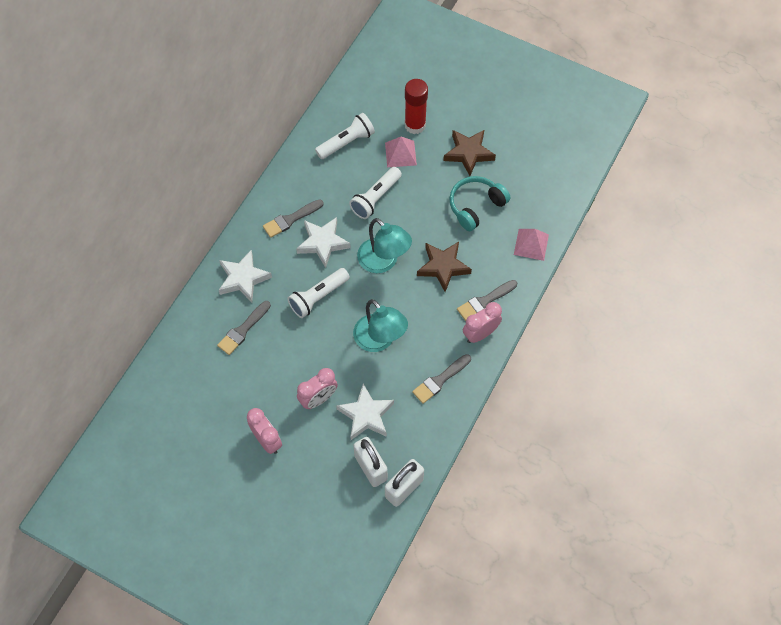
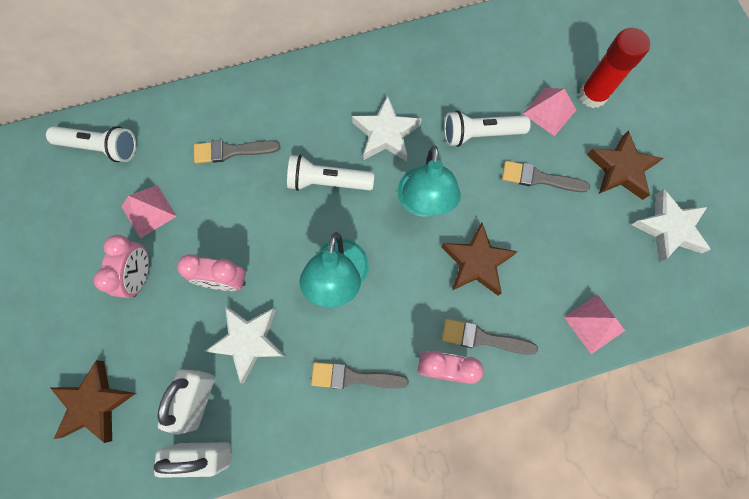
camera: 45 degrees right, 10 degrees up
white star [219,250,272,302] -> white star moved to [631,189,711,262]
grey brush [263,199,324,238] -> grey brush moved to [502,161,590,192]
white flashlight [315,113,375,159] -> white flashlight moved to [46,126,136,162]
turquoise headphones [449,176,510,231] -> none
none -> brown star [50,360,136,443]
none -> pink pyramid [121,185,177,238]

